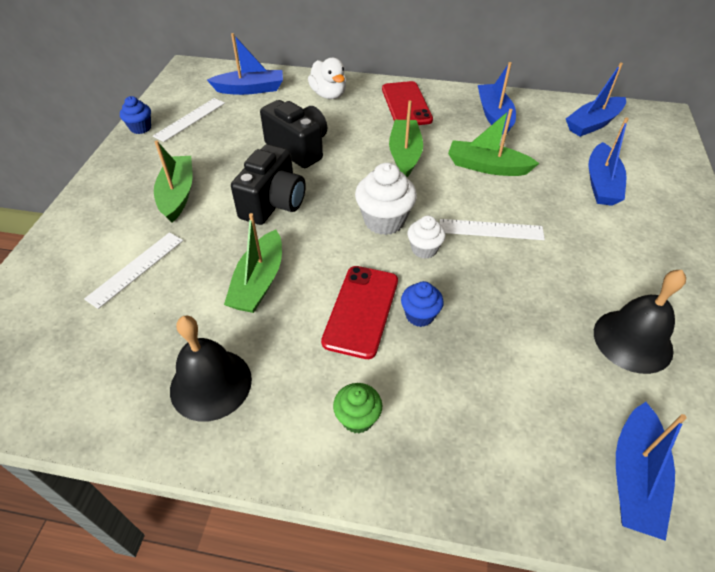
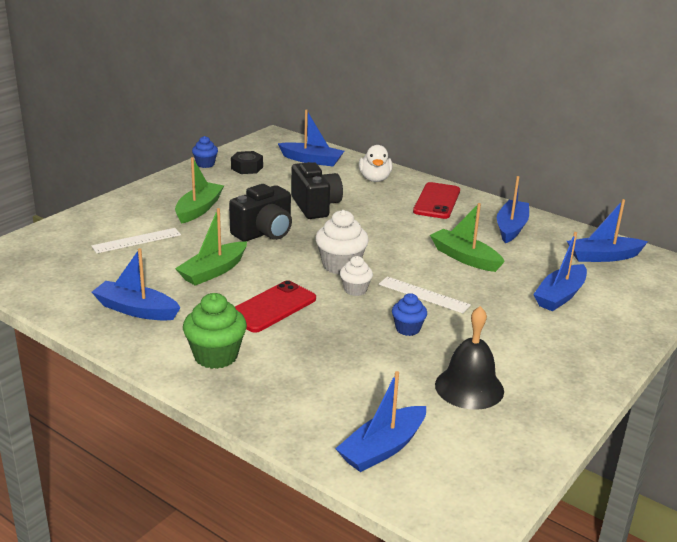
camera: 25 degrees right, 20 degrees down
white ruler [153,98,225,142] -> black nut [231,151,263,174]
black bell [170,316,252,422] -> blue boat [92,248,181,321]
green cupcake [333,383,382,434] -> green cupcake [183,293,247,369], size x1.67
green boat [389,100,423,177] -> none
blue cupcake [401,281,444,327] -> blue cupcake moved to [392,293,427,336]

